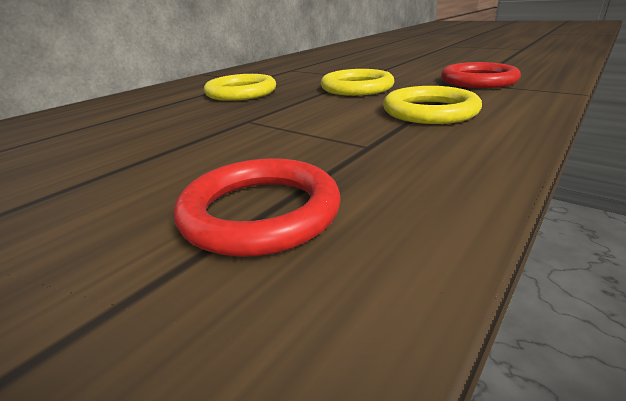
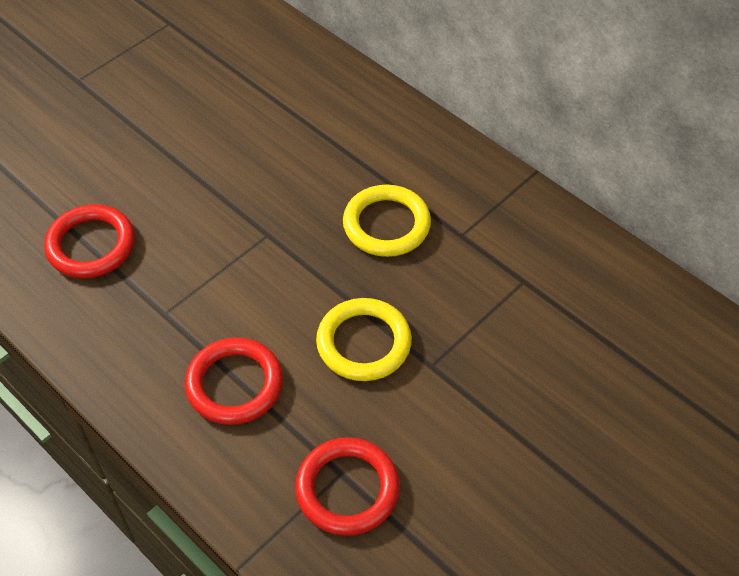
camera: 95 degrees right, 25 degrees up
yellow ring [383,86,482,124] -> red ring [185,337,283,425]

